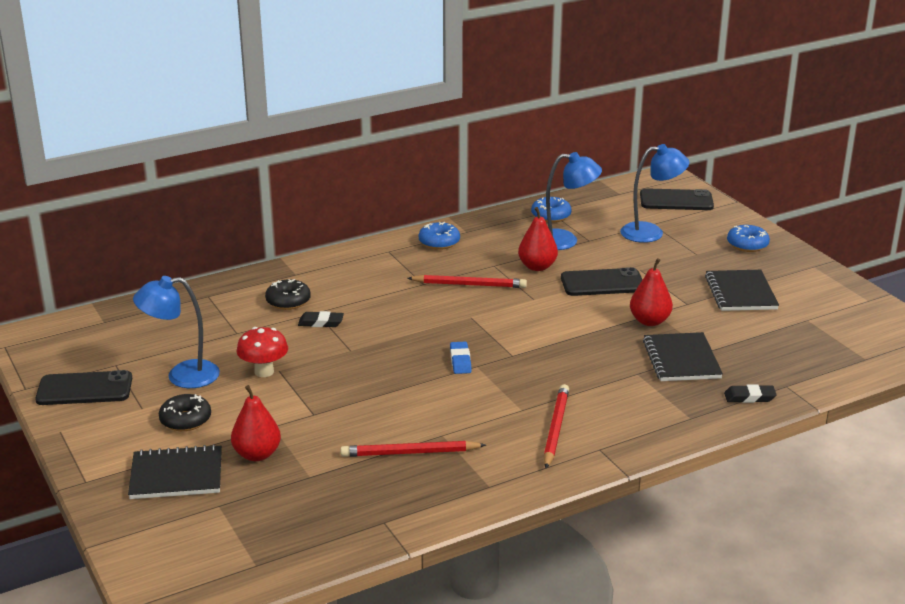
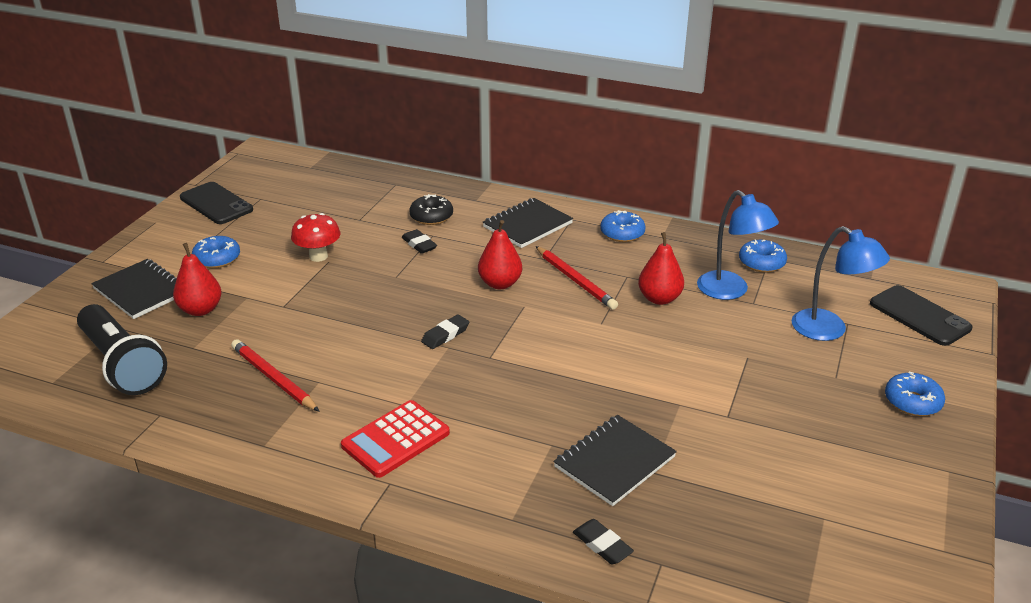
camera: 50 degrees right, 5 degrees up
blue lamp [133,276,220,388] -> none
black donut [159,394,211,431] -> blue donut [192,236,240,268]
blue eraser [450,342,472,374] -> black eraser [421,314,469,349]
red pencil [544,384,569,469] -> red calculator [341,400,450,478]
black phone [561,267,642,296] -> none
red pear [630,258,673,326] -> red pear moved to [478,220,522,289]
black notebook [705,270,779,311] -> black notebook moved to [482,198,573,248]
none -> black flashlight [77,304,167,395]

